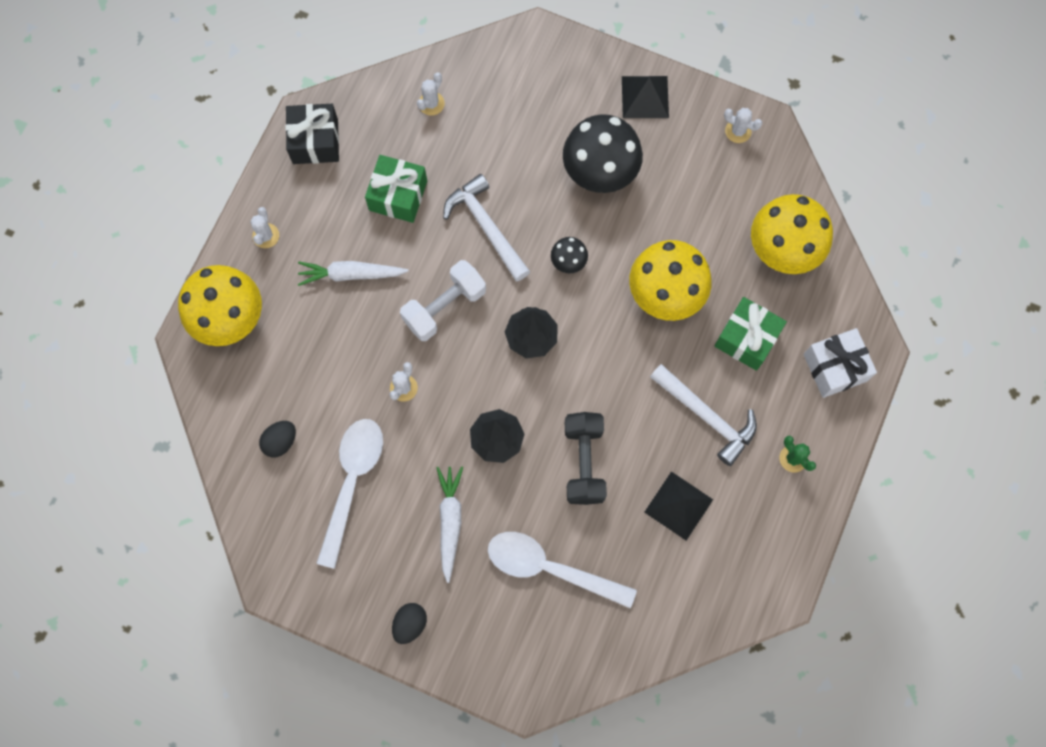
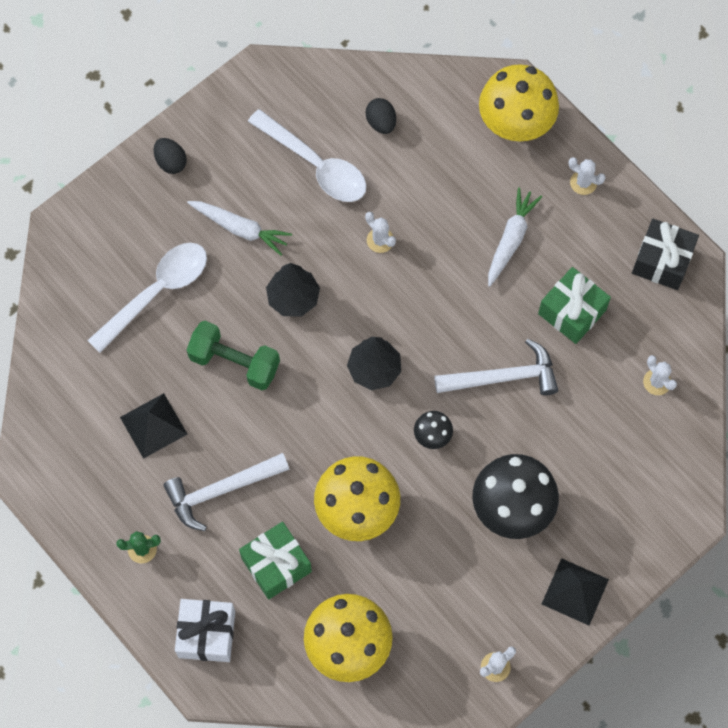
camera: 115 degrees right, 5 degrees down
white dumbbell [400,260,486,341] -> none
black dumbbell [565,412,607,505] -> green dumbbell [187,321,280,390]

